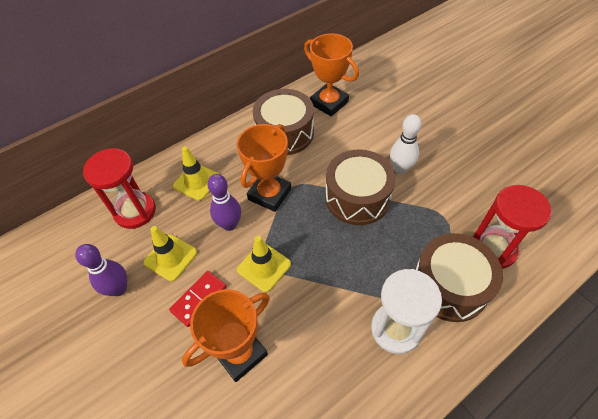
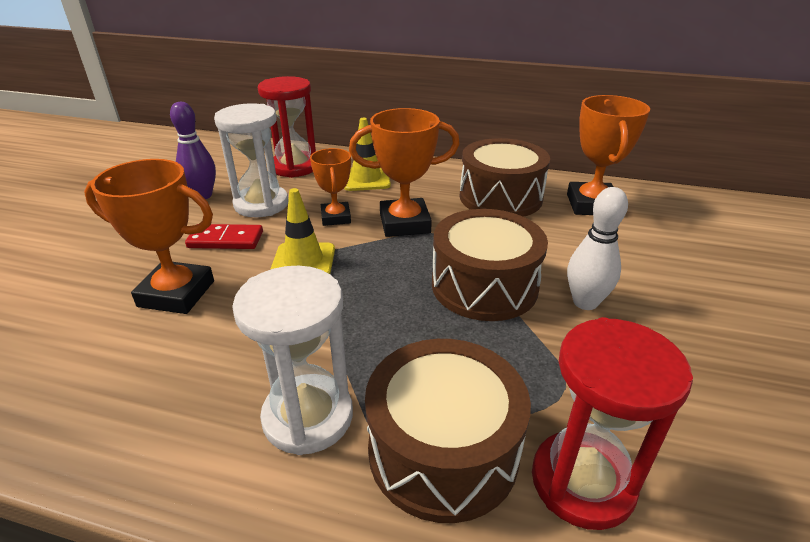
camera: 50 degrees right, 20 degrees down
yellow traffic cone [143,226,197,281] -> white hourglass [214,103,288,217]
purple bowling pin [207,174,241,231] -> orange trophy [310,148,351,226]

